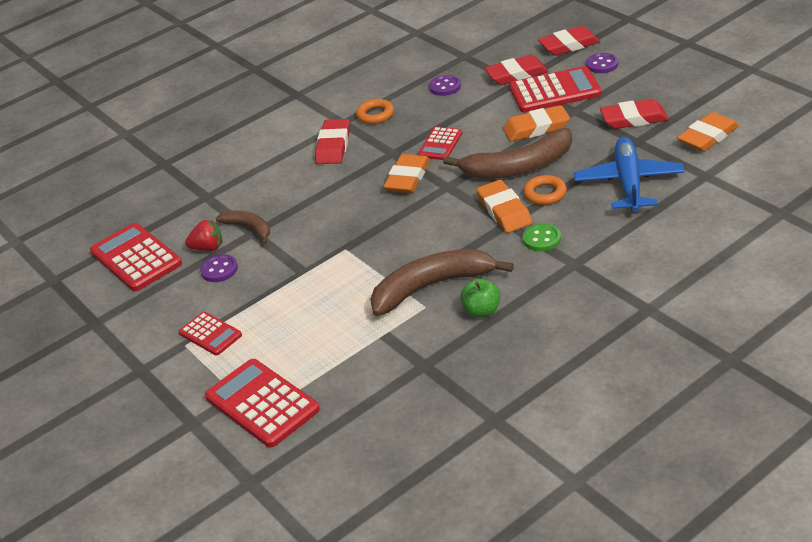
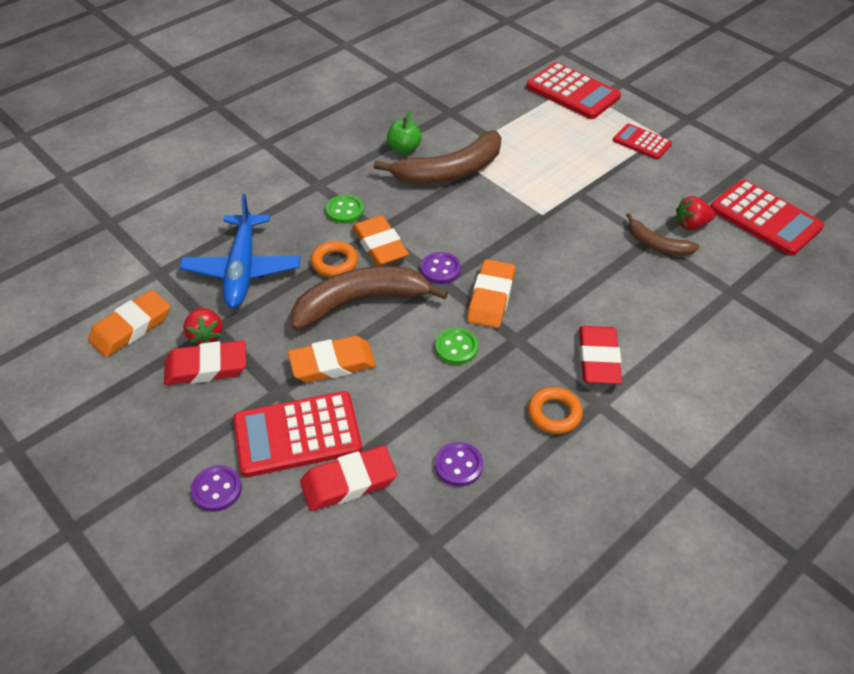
camera: 170 degrees right, 10 degrees up
purple button [200,254,238,282] -> purple button moved to [421,252,461,284]
red calculator [418,126,462,160] -> green button [435,328,478,365]
red eraser [538,26,600,56] -> none
none -> red strawberry [183,308,223,344]

